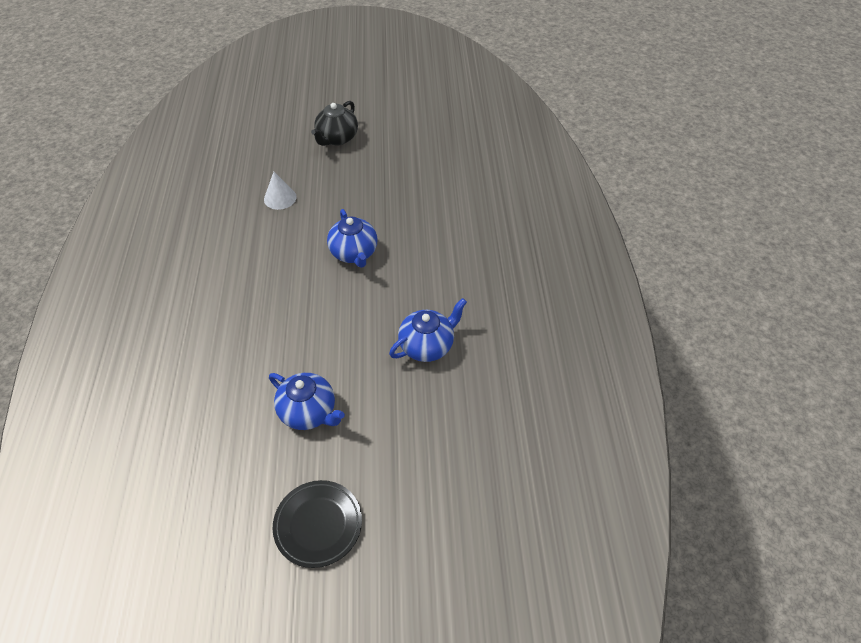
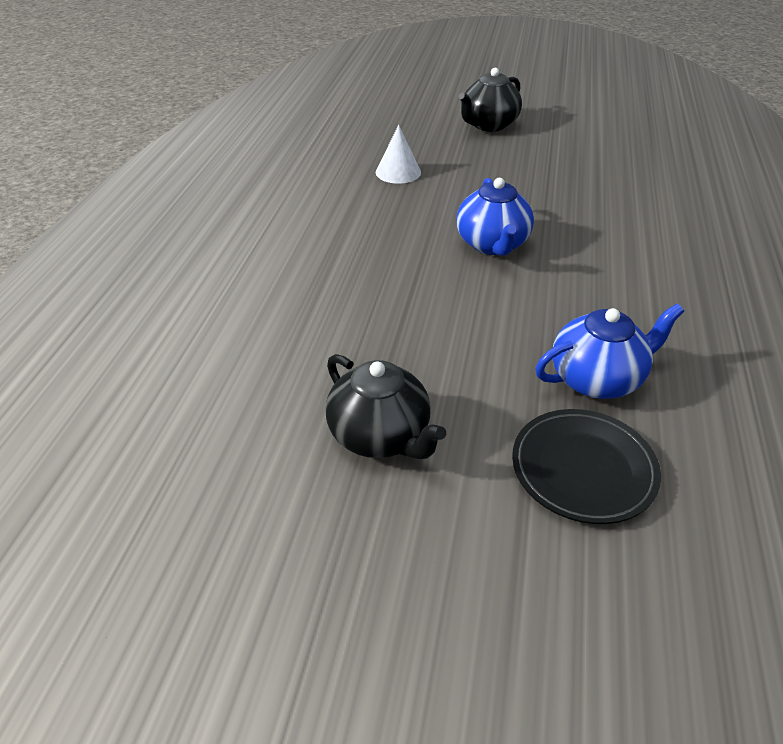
camera: 15 degrees right, 10 degrees down
blue teapot [269,373,345,430] -> black teapot [325,354,446,459]
black plate [273,480,362,568] -> black plate moved to [512,409,661,524]

